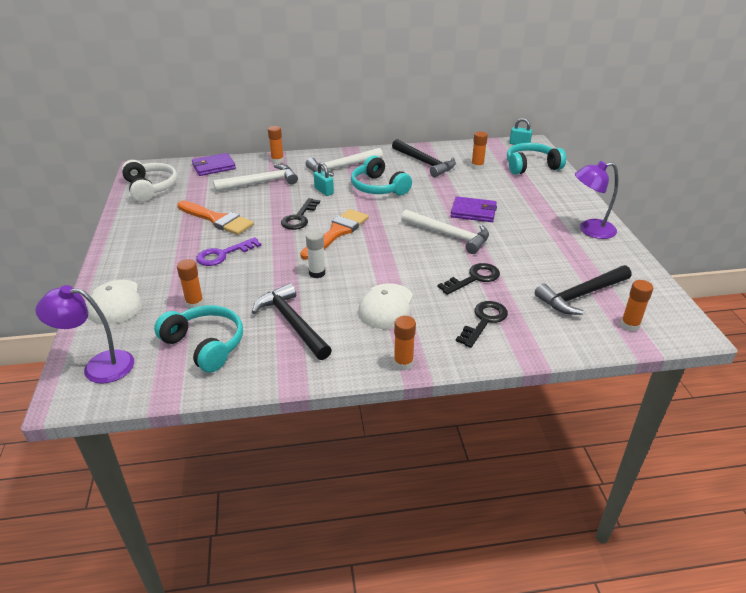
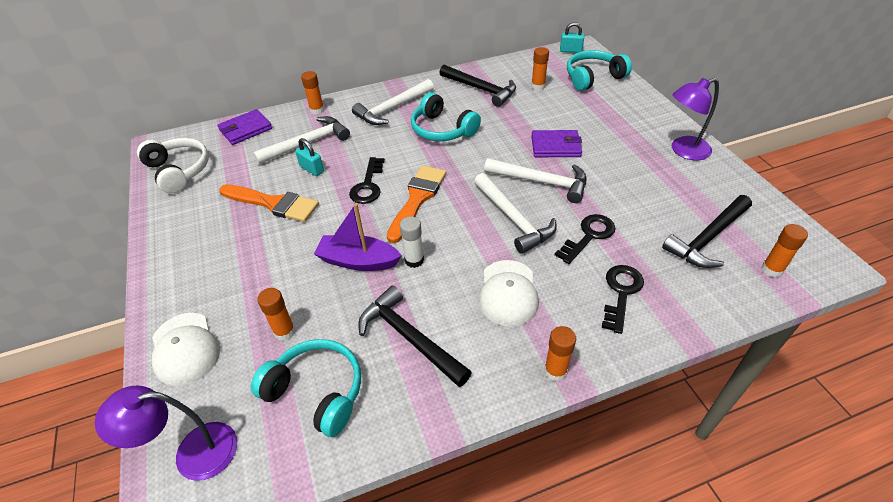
camera: 10 degrees left, 10 degrees up
purple key [196,237,261,266] -> none
turquoise padlock [314,162,334,196] -> turquoise padlock moved to [295,138,324,176]
none -> purple boat [314,203,402,271]
none -> white hammer [474,173,557,254]

